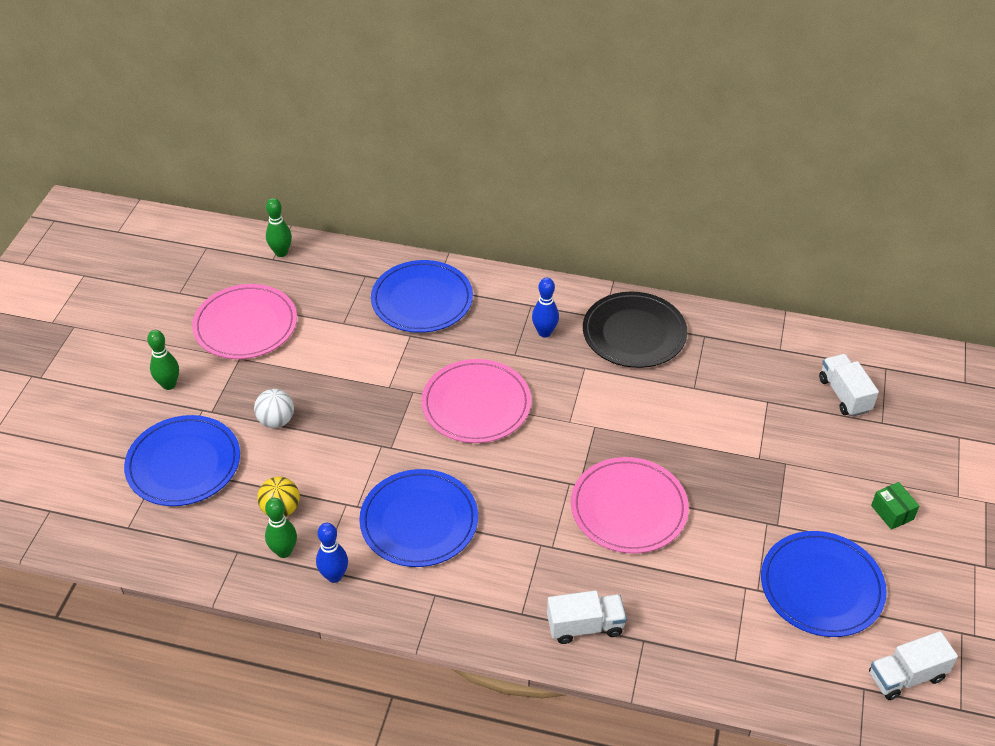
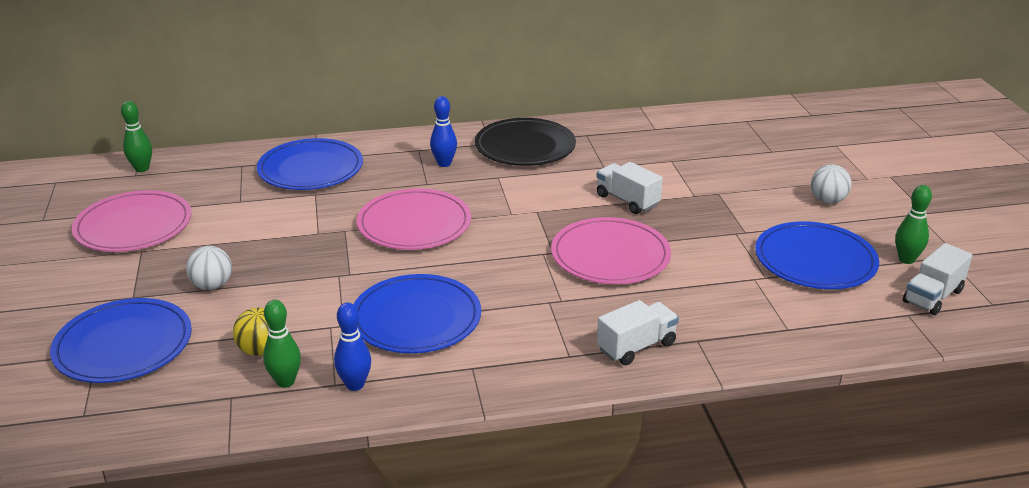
camera: 25 degrees left, 15 degrees down
green bowling pin [147,330,179,390] -> green bowling pin moved to [895,185,932,264]
white truck [819,354,879,417] -> white truck moved to [597,162,663,214]
green box [871,482,919,530] -> white ball [811,164,852,204]

